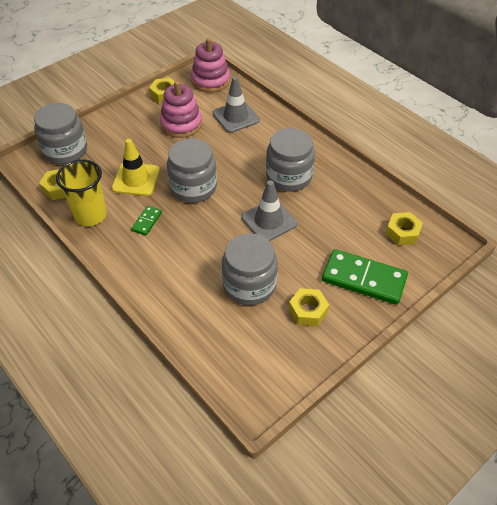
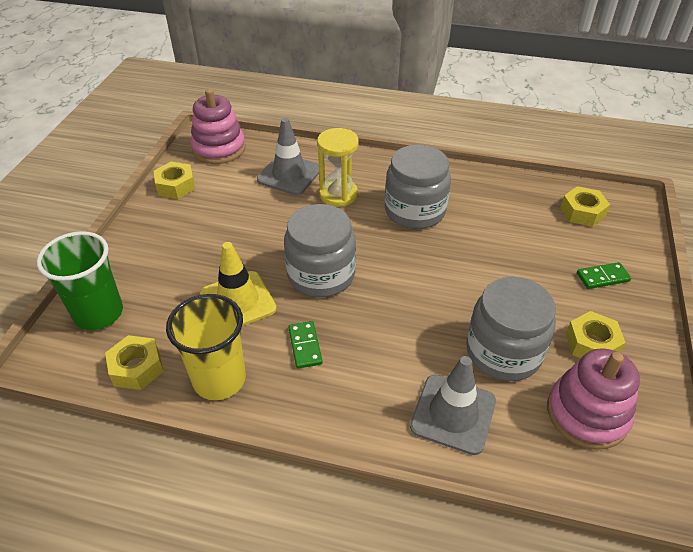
camera: 35 degrees left, 5 degrees down
grey jar [34,103,87,164] -> green cup [37,231,123,330]
pink stacking toy [160,81,202,138] -> pink stacking toy moved to [547,348,640,450]
grey traffic cone [241,180,297,241] -> grey traffic cone moved to [410,356,496,455]
green domino [322,249,408,305] -> green domino [577,262,631,289], size x0.47
none -> yellow hourglass [317,128,359,207]

